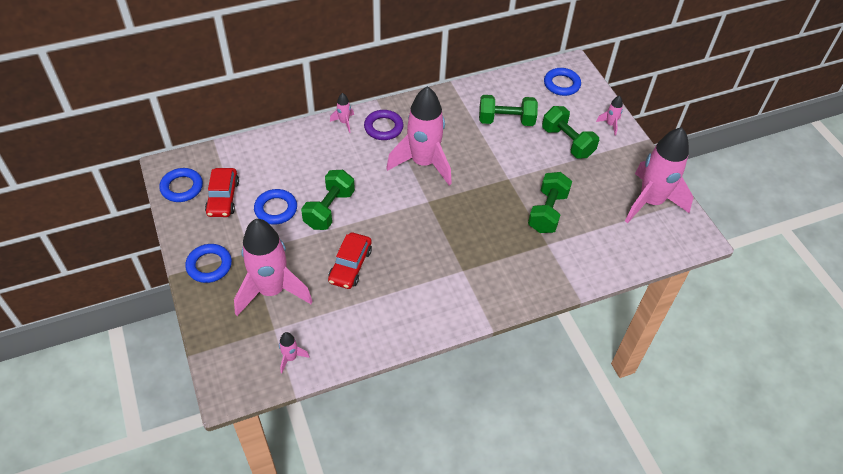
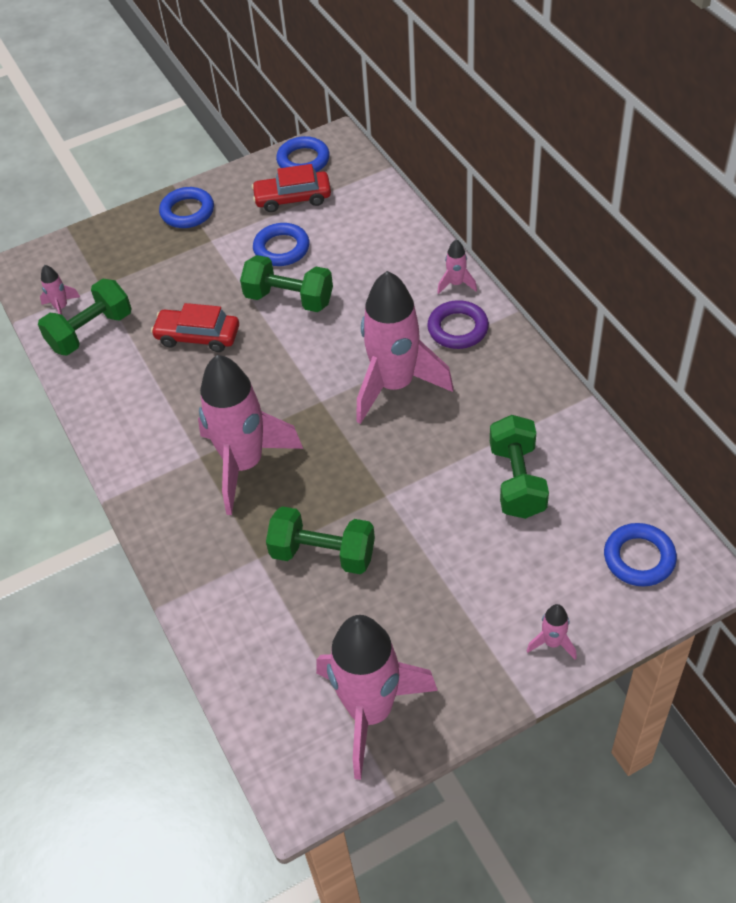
camera: 90 degrees right, 0 degrees up
pink rocket [234,219,313,316] -> pink rocket moved to [198,355,303,515]
green dumbbell [542,106,599,158] -> green dumbbell moved to [38,279,132,356]

